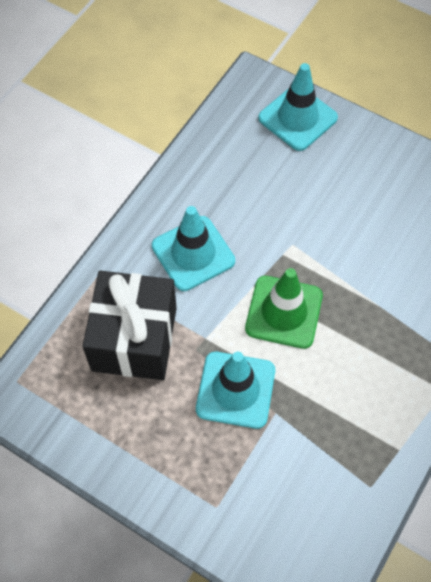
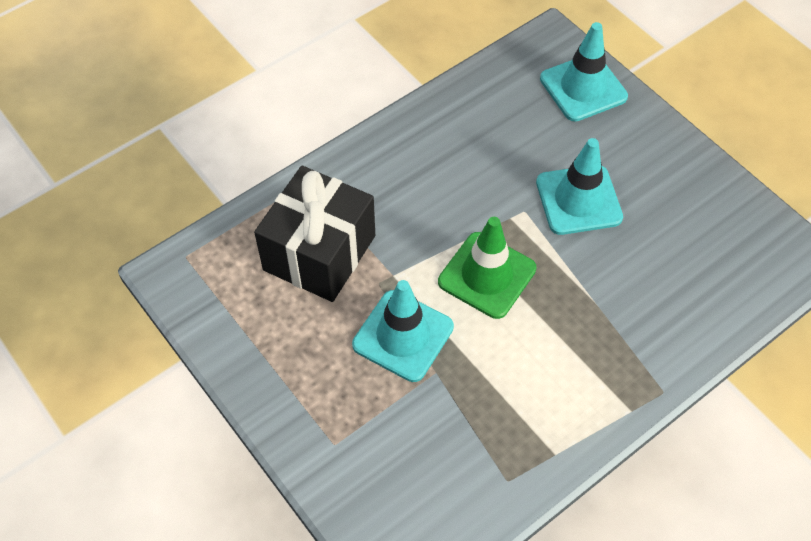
camera: 20 degrees right, 5 degrees down
turquoise traffic cone [152,206,235,291] -> turquoise traffic cone moved to [536,138,623,235]

